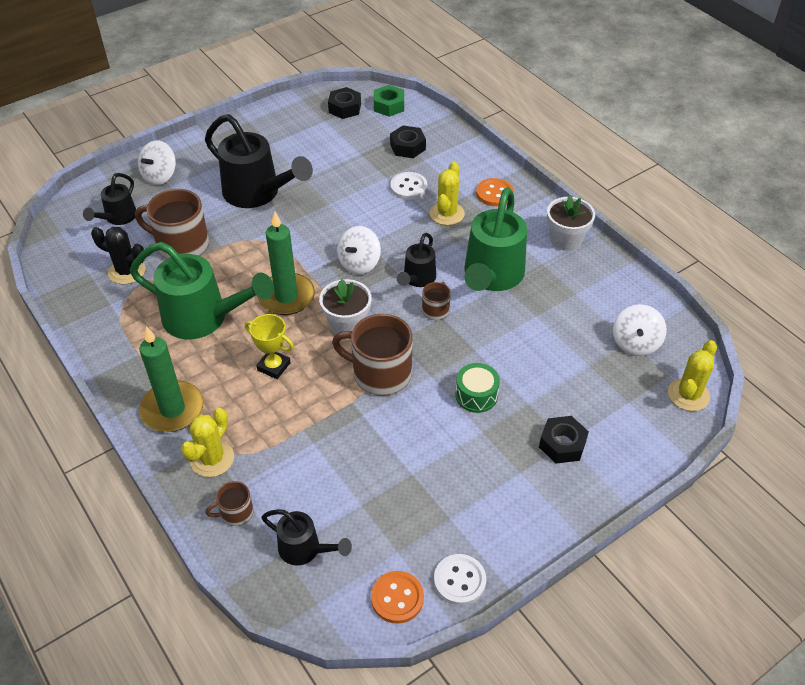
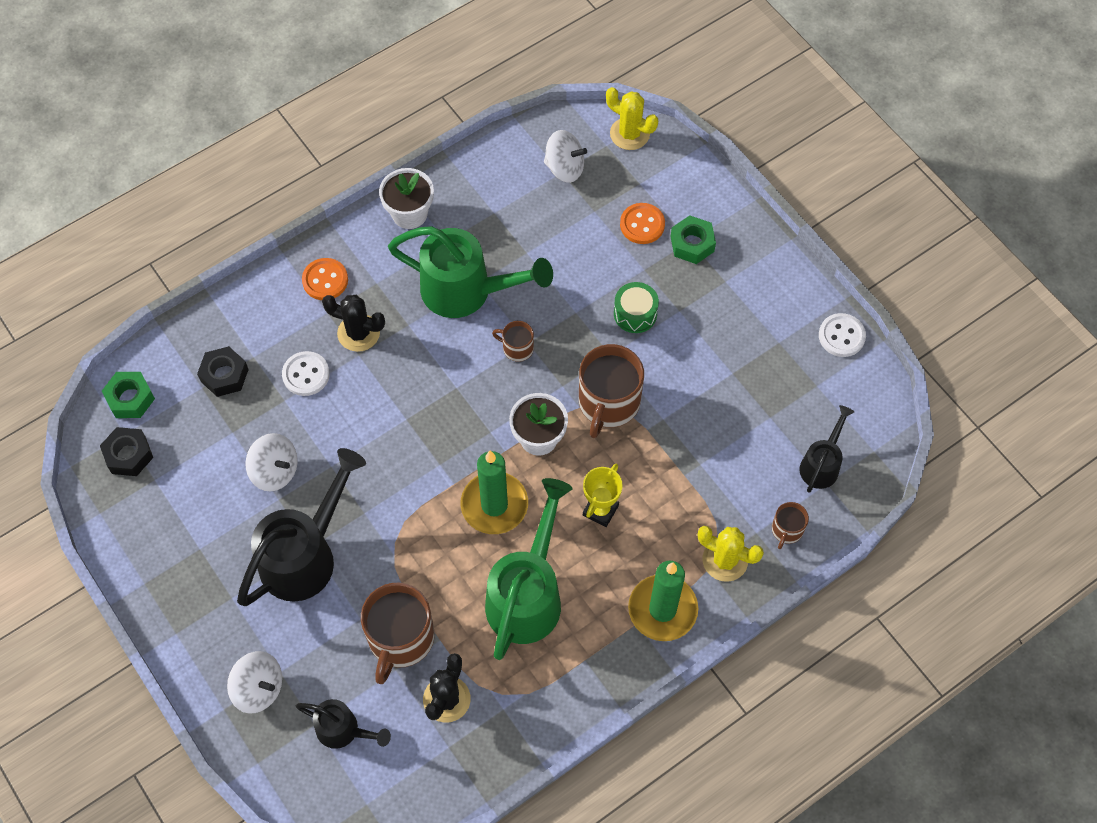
camera: 90 degrees left, 15 degrees up
brown mug [206,481,253,526] -> brown mug turned 45 degrees clockwise [772,502,809,549]
white spinning top [337,226,381,274] -> white spinning top moved to [245,433,298,492]
orange button [371,571,424,624] -> orange button moved to [620,203,665,244]
black watering can [397,233,436,287] -> none
yellow cactus [430,162,465,225] -> black cactus [322,295,385,352]
black nut [539,416,589,464] -> green nut [670,215,716,264]

